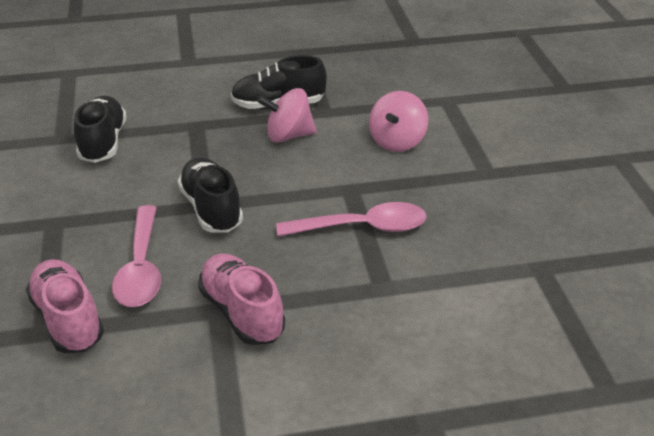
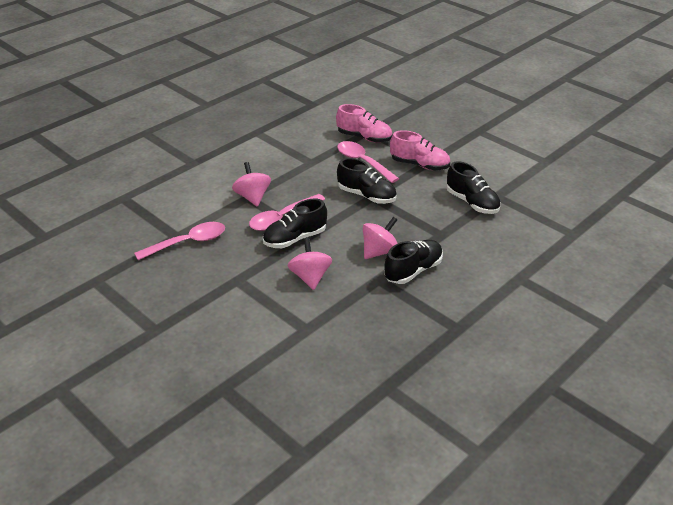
camera: 145 degrees right, 0 degrees up
pink shoe [198,254,285,345] -> pink shoe moved to [390,130,450,170]
none -> pink spoon [134,222,225,260]
none -> pink spinning top [232,162,271,207]
none -> black shoe [263,199,327,248]

